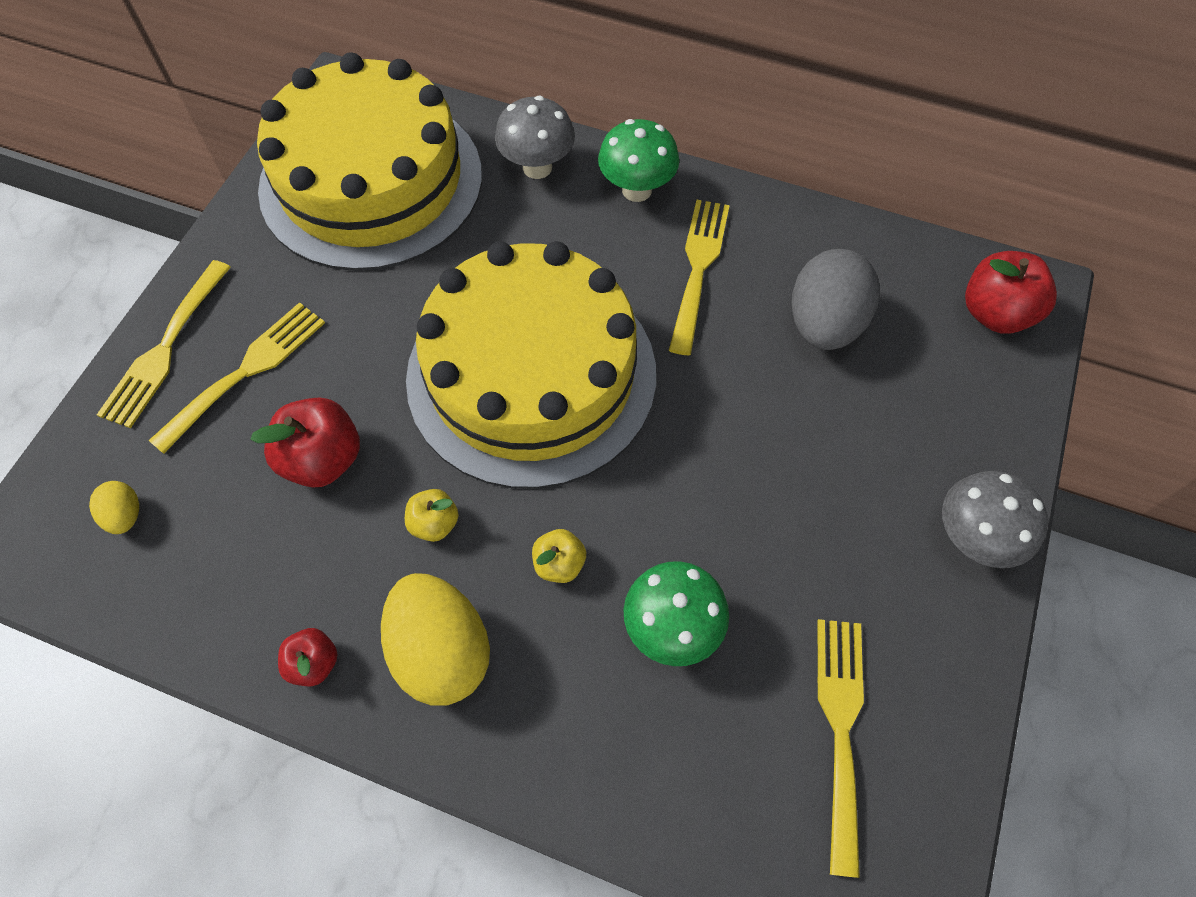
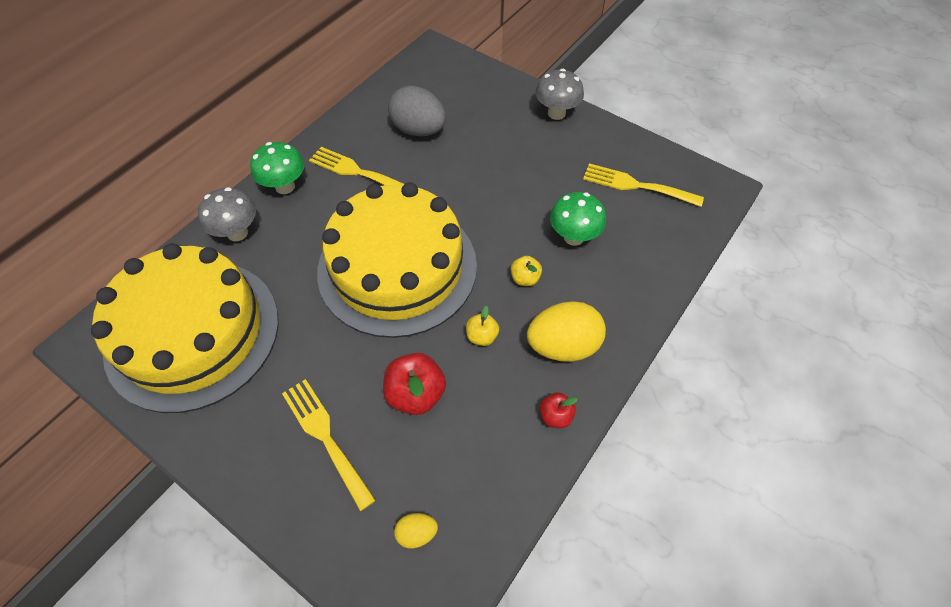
camera: 75 degrees left, 5 degrees down
yellow fork [97,260,231,428] -> none
red apple [965,251,1057,334] -> none

